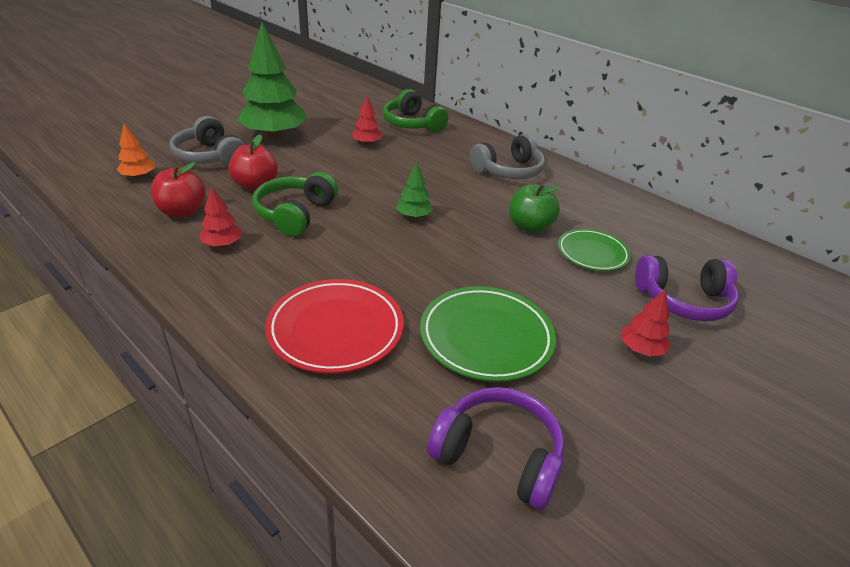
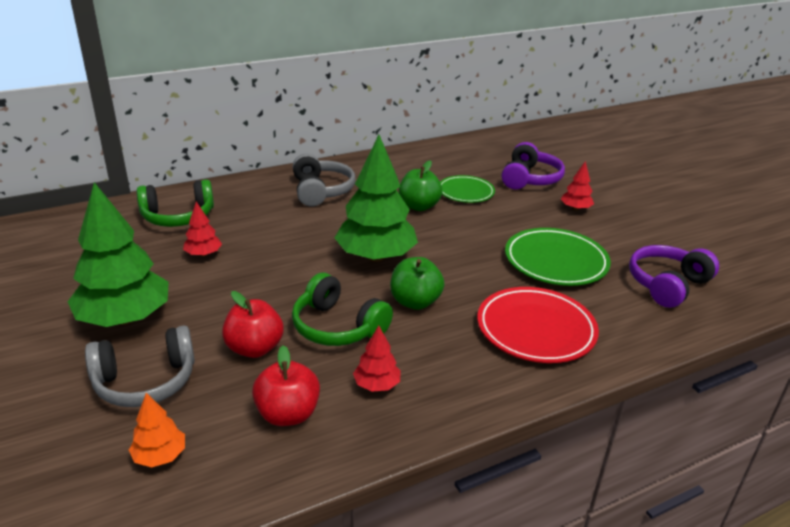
camera: 70 degrees left, 5 degrees down
green tree [396,162,434,218] -> green tree [334,135,418,262], size x2.19
none -> green apple [390,257,445,310]

